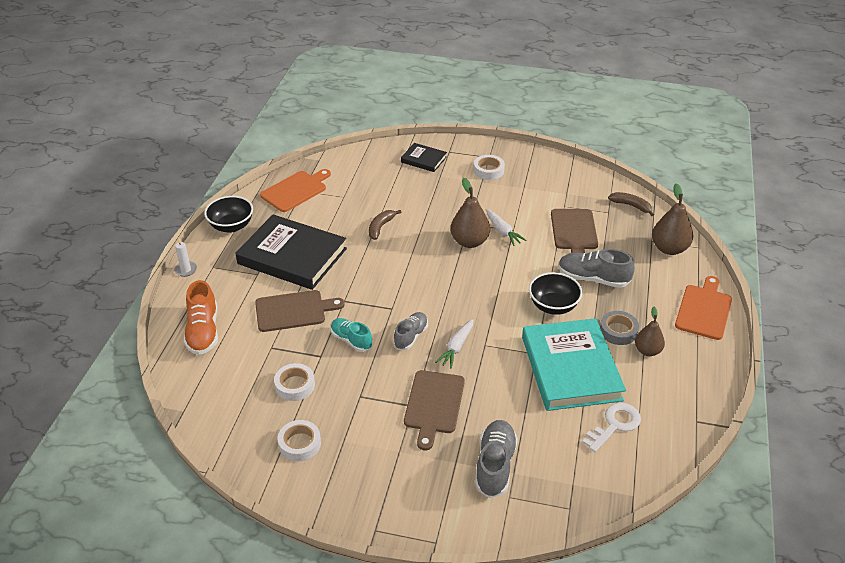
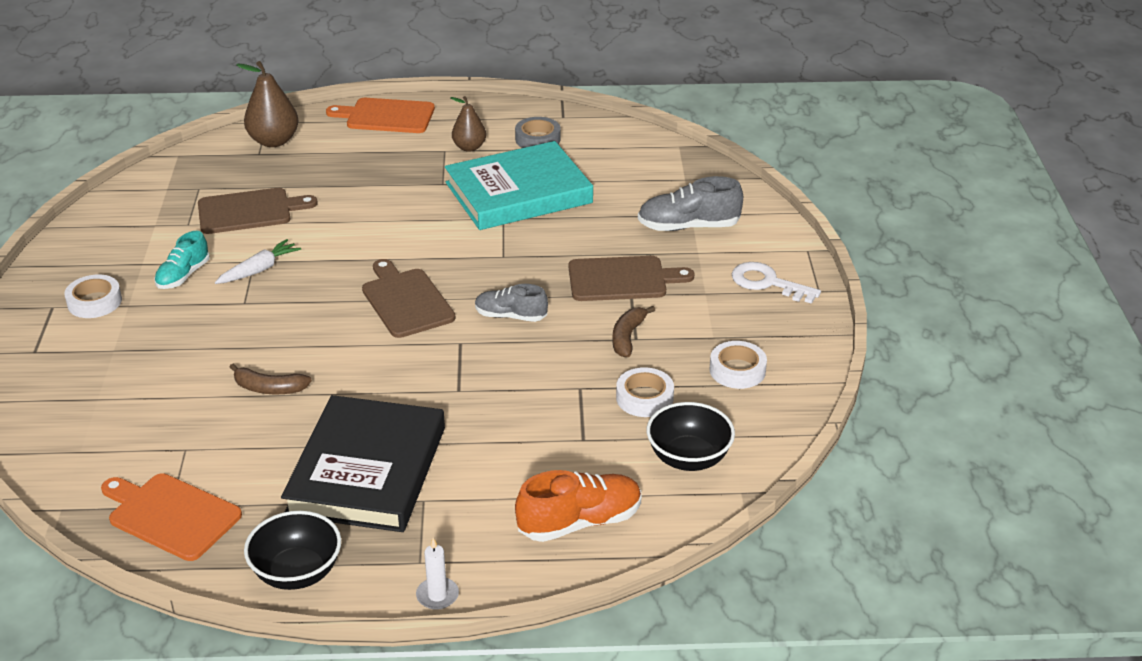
camera: 105 degrees left, 5 degrees down
brown cutting board [255,290,345,332] -> brown cutting board moved to [362,259,456,338]
turquoise shoe [331,318,373,352] -> turquoise shoe moved to [154,231,210,289]
black book [401,143,447,172] -> none
white carrot [435,319,474,368] -> none
brown pear [451,178,490,248] -> none
black bowl [529,272,583,315] -> black bowl moved to [647,402,735,471]
grey shoe [558,249,635,288] -> none
white key [582,403,641,452] -> white key moved to [732,262,821,304]
grey tape [600,311,639,345] -> grey tape moved to [515,117,561,148]
brown banana [608,192,654,216] -> brown banana moved to [612,306,655,357]

